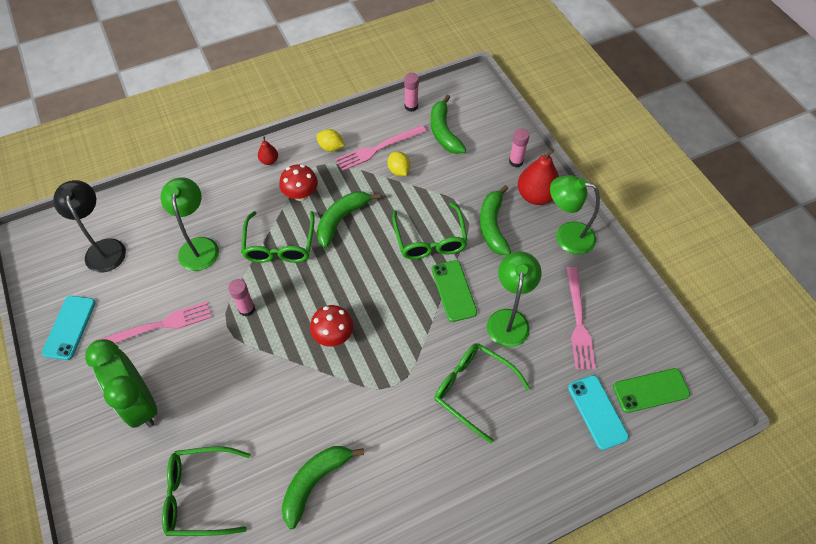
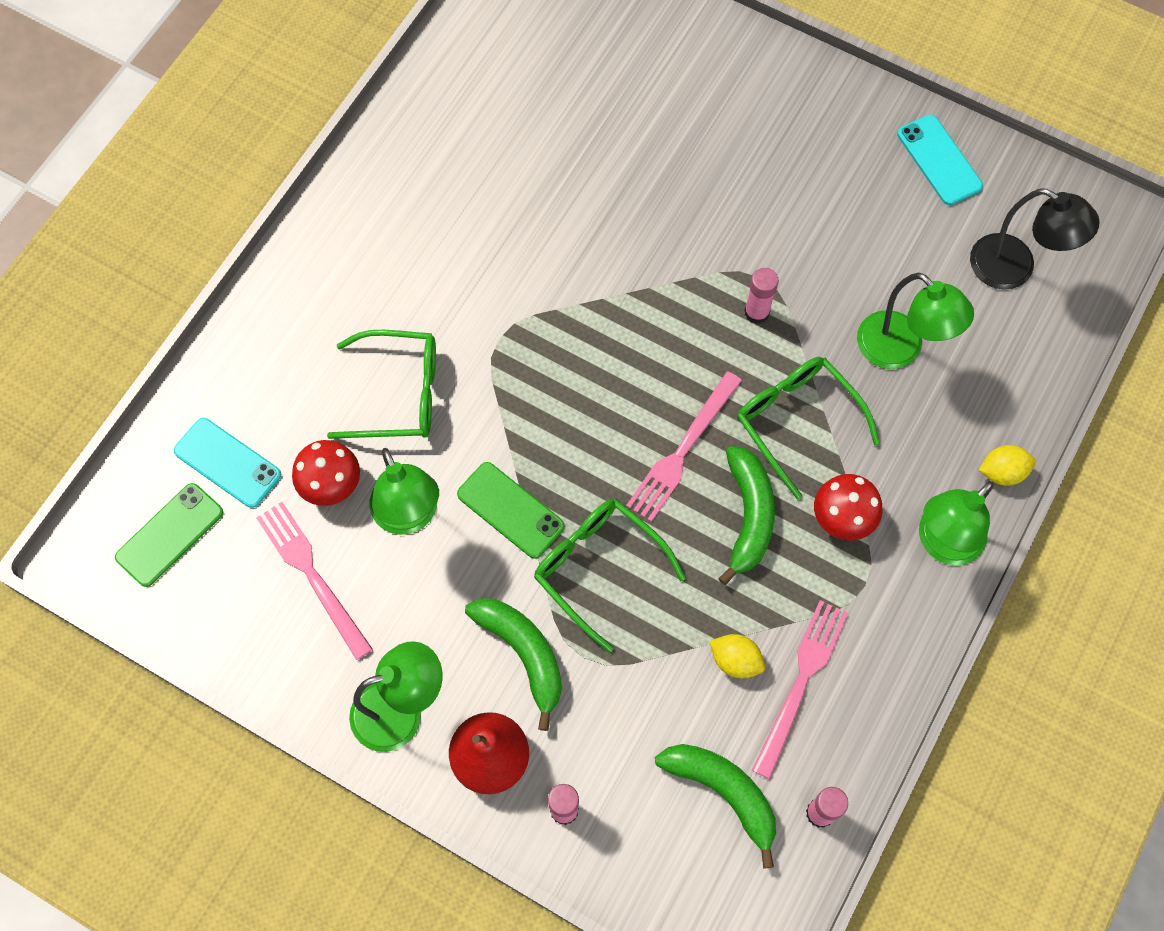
camera: 145 degrees right, 10 degrees up
green clock [85,339,157,428] -> none
pink fork [95,302,212,343] -> pink fork moved to [626,371,742,522]
green glasses [162,446,251,536] -> none
red pear [258,137,278,165] -> green lamp [919,481,994,565]
green banana [282,446,364,529] -> none
red mushroom [310,305,353,347] -> red mushroom moved to [292,440,360,506]
yellow lemon [316,129,345,152] -> yellow lemon moved to [979,445,1036,486]

